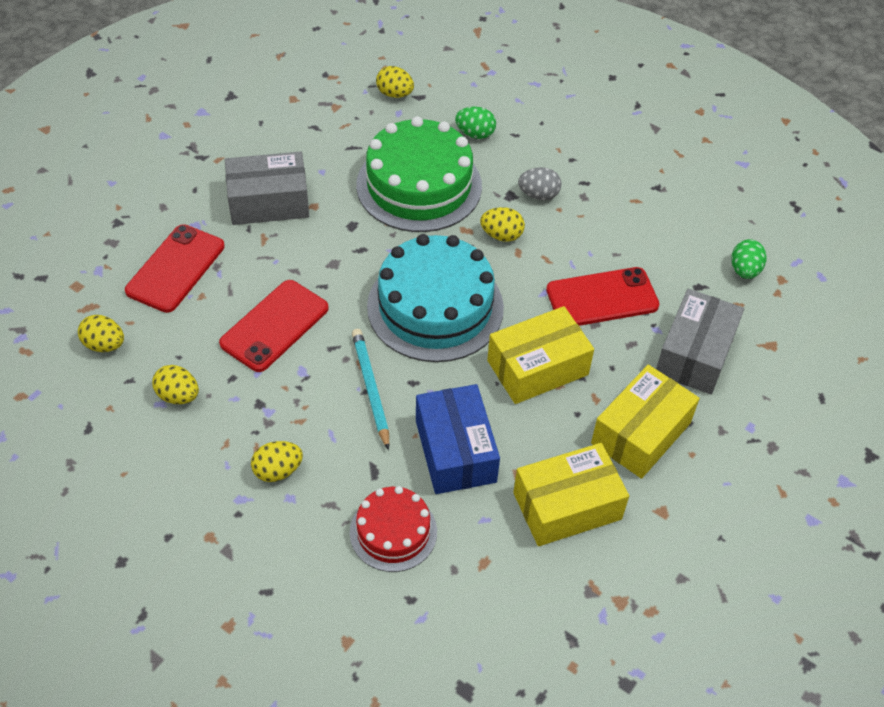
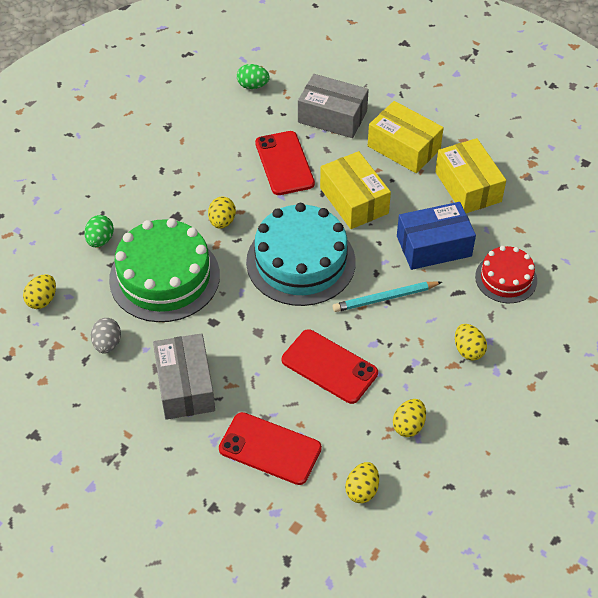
camera: 90 degrees left, 0 degrees up
grey egg [518,167,561,200] -> grey egg moved to [91,318,121,354]

